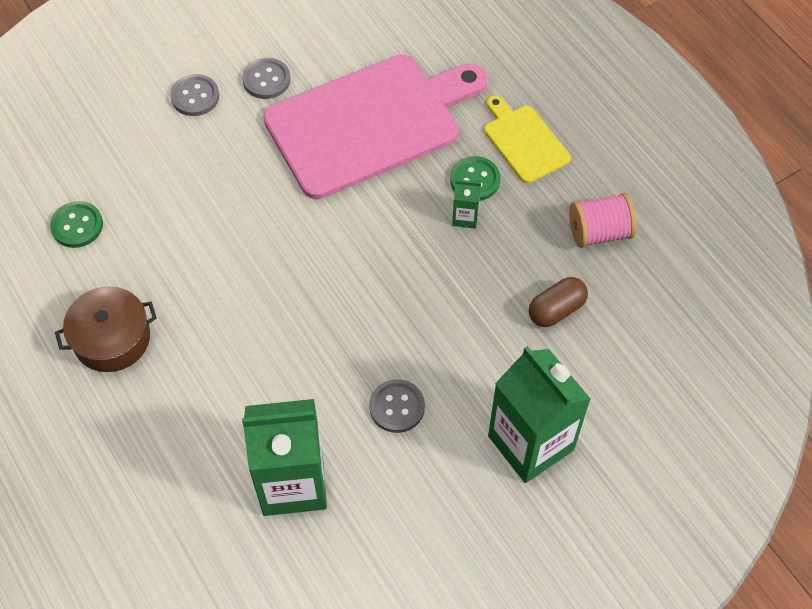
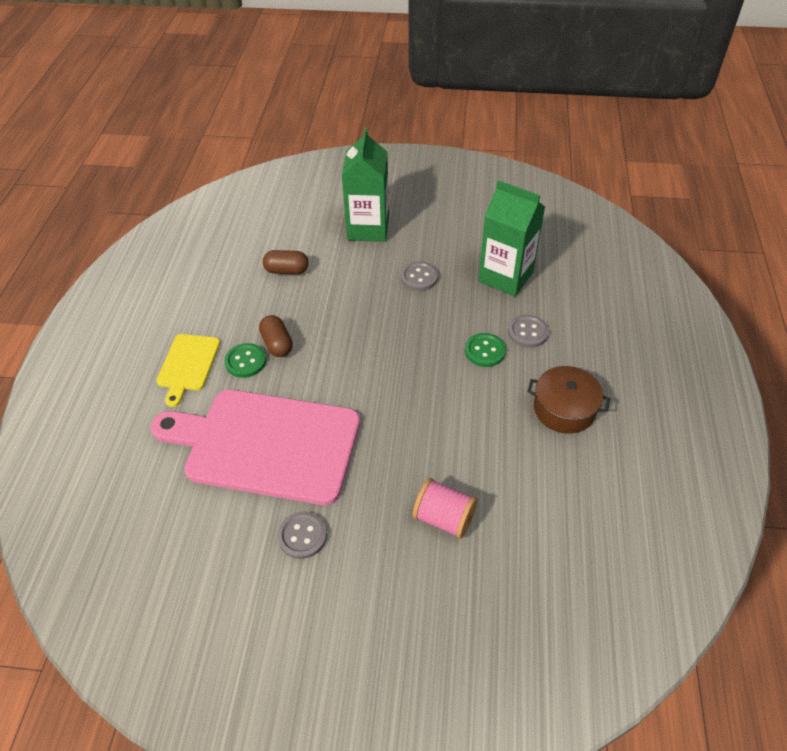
camera: 140 degrees left, 10 degrees down
green button [50,201,103,248] -> green button moved to [465,333,506,367]
grey button [170,74,219,116] -> grey button moved to [508,315,549,348]
green carton [452,179,481,229] -> brown capsule [259,315,293,357]
pink spool [569,193,637,248] -> pink spool moved to [413,478,478,539]

